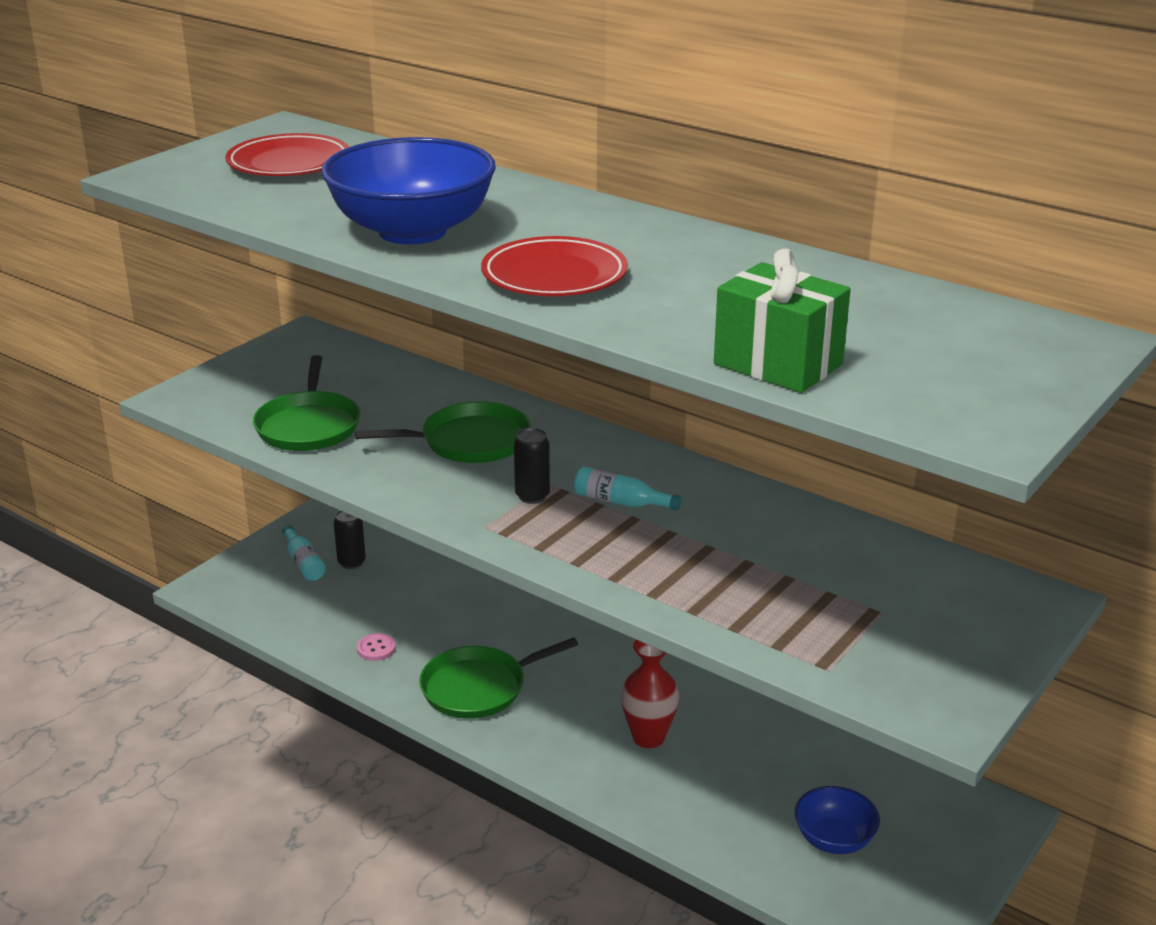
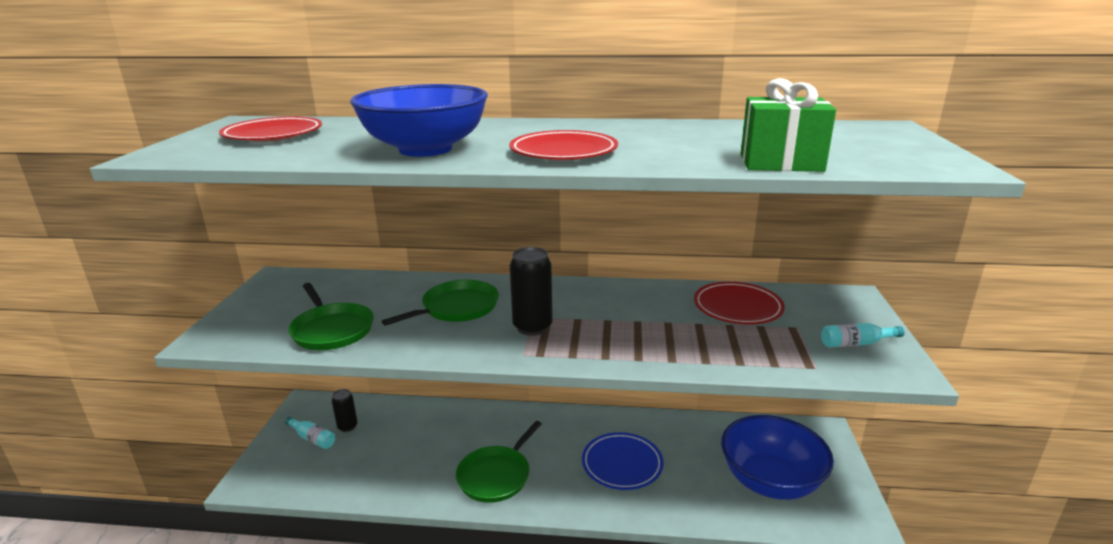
camera: 30 degrees left, 5 degrees down
pink button [357,633,396,661] -> none
black can [514,428,550,504] -> black can [510,247,553,336], size x1.62
turquoise bottle [574,466,682,510] -> turquoise bottle moved to [821,323,905,348]
red vase [621,640,679,748] -> blue plate [582,432,663,490]
blue bowl [795,786,880,854] -> blue bowl [721,415,834,500], size x1.98
none -> red plate [694,282,785,324]

